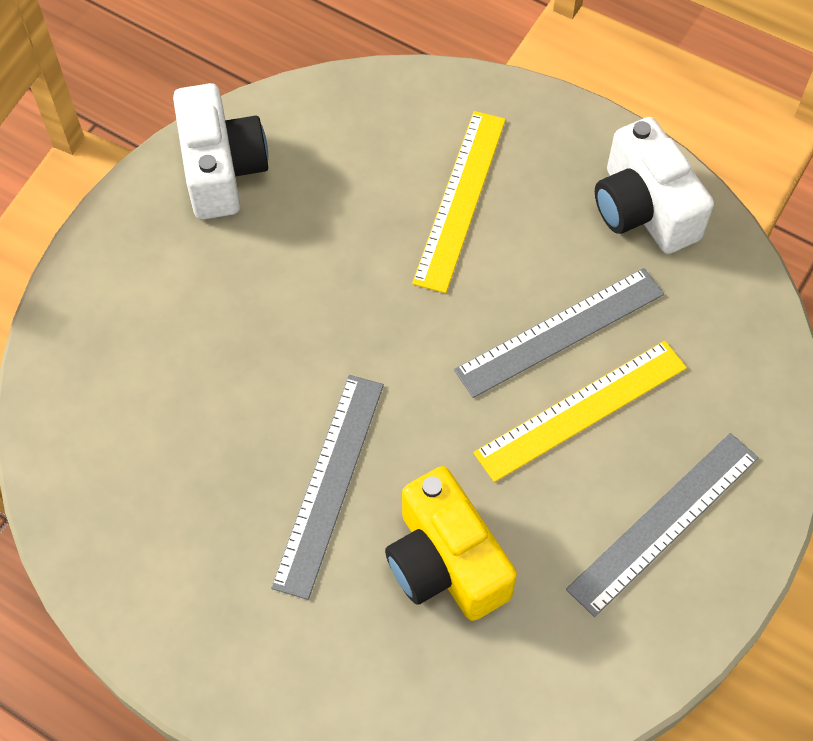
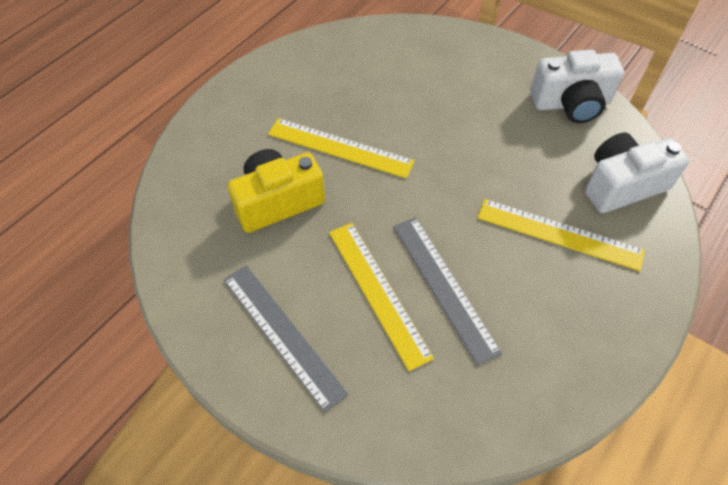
camera: 95 degrees right, 5 degrees down
grey ruler [271,375,384,600] -> yellow ruler [268,118,415,179]
white camera [595,117,714,254] -> white camera moved to [585,133,690,213]

